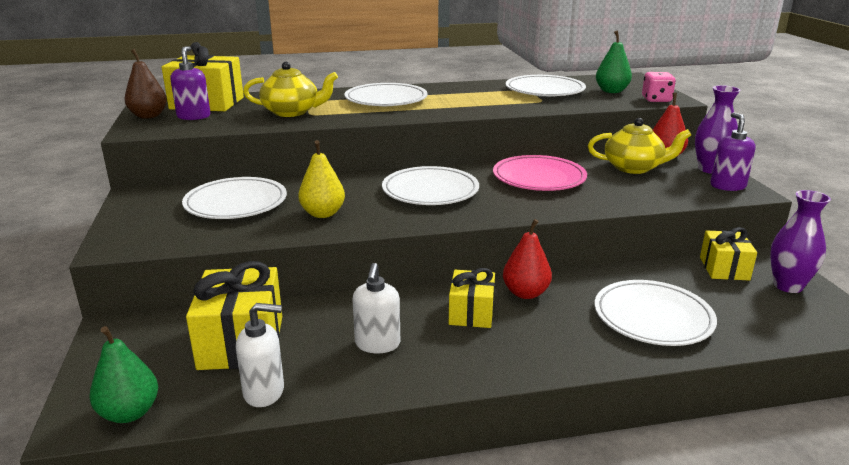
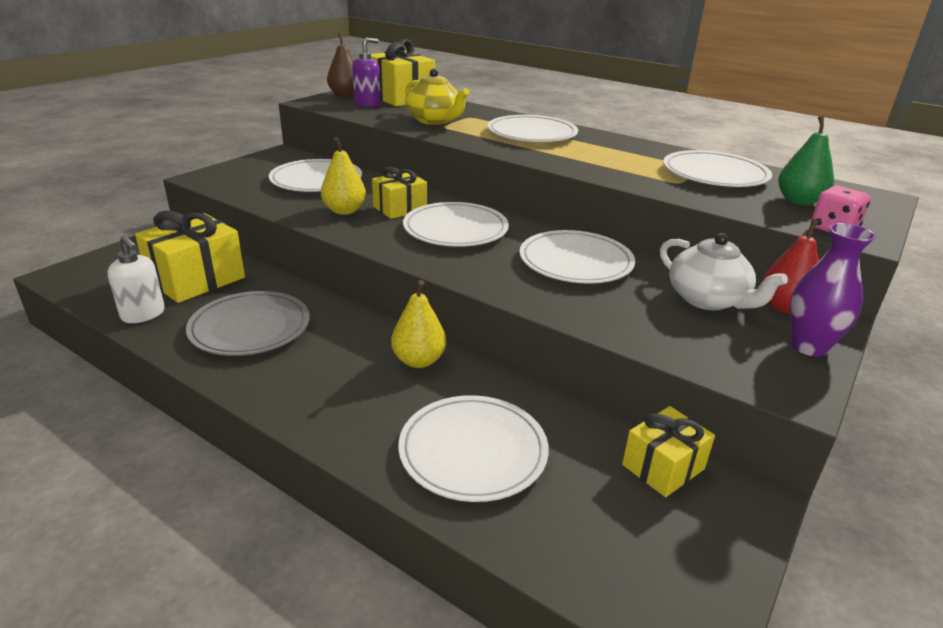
camera: 45 degrees right, 5 degrees up
green pear [90,326,158,423] -> none
white soap dispenser [353,263,400,353] -> grey plate [186,291,310,356]
yellow gift [449,268,495,328] -> yellow gift moved to [372,167,427,219]
pink plate [493,155,587,191] -> white plate [519,230,635,284]
red pear [503,219,552,299] -> yellow pear [391,280,446,368]
yellow teapot [588,118,691,174] -> white teapot [660,233,788,310]
purple soap dispenser [710,112,755,191] -> none
purple vase [770,190,831,293] -> none

